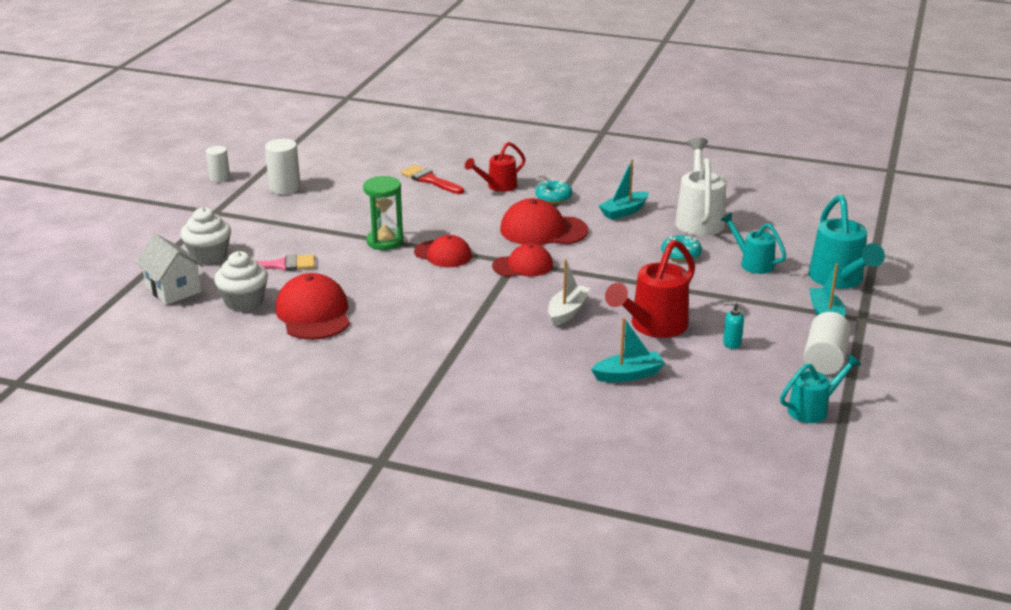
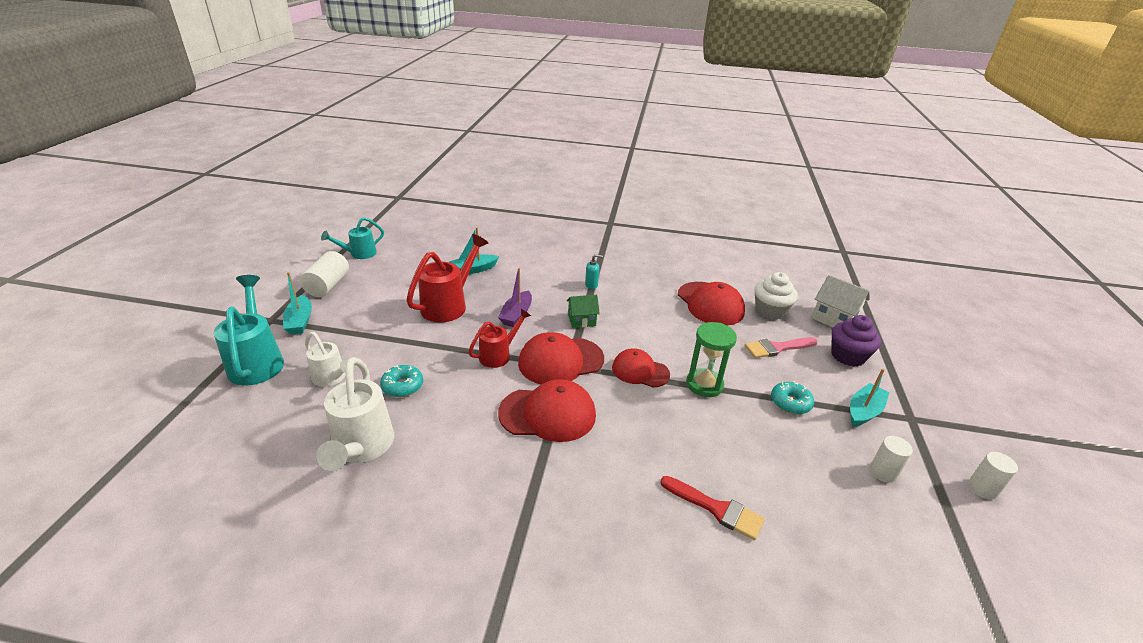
camera: 170 degrees right, 5 degrees up
white cupcake [181,207,231,264] -> purple cupcake [831,315,881,367]
white cylinder [265,139,301,195] -> white cylinder [870,436,913,483], size x0.66
red watering can [465,142,526,192] -> red watering can moved to [468,309,531,368]
red cap [492,243,553,277] -> red cap [518,332,604,385], size x1.51
turquoise donut [535,179,572,204] -> turquoise donut moved to [771,381,814,414]
white boat [548,259,590,326] -> purple boat [498,268,532,327]
turquoise boat [598,159,649,220] -> turquoise boat moved to [850,368,889,427]
turquoise watering can [721,213,786,274] -> white watering can [305,332,355,387]
turquoise soap dispenser [723,301,744,349] -> turquoise soap dispenser moved to [585,254,603,289]
none -> green house [567,295,600,328]

